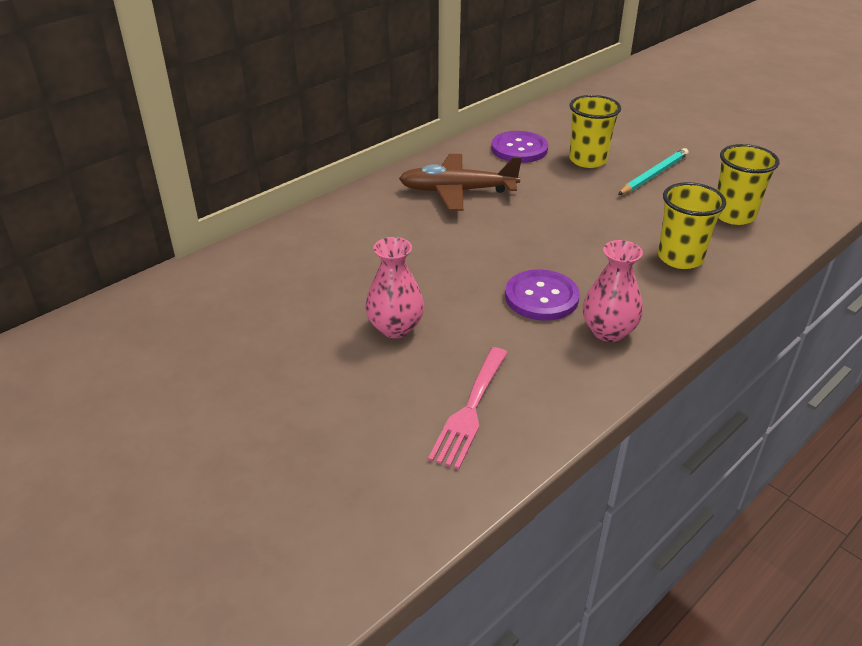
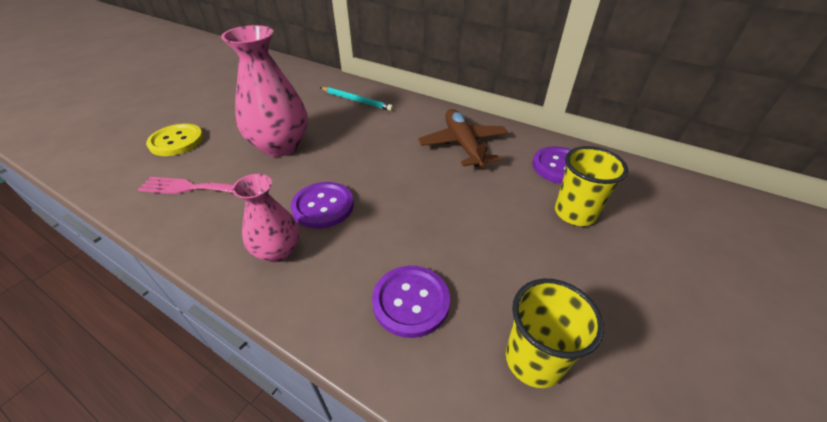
camera: 75 degrees right, 5 degrees up
pink vase [365,237,424,338] -> pink vase [221,25,308,157], size x1.69
turquoise pencil [618,148,689,195] -> turquoise pencil moved to [320,87,394,111]
yellow cup [658,182,726,269] -> purple button [372,266,450,338]
none -> yellow button [146,124,204,156]

